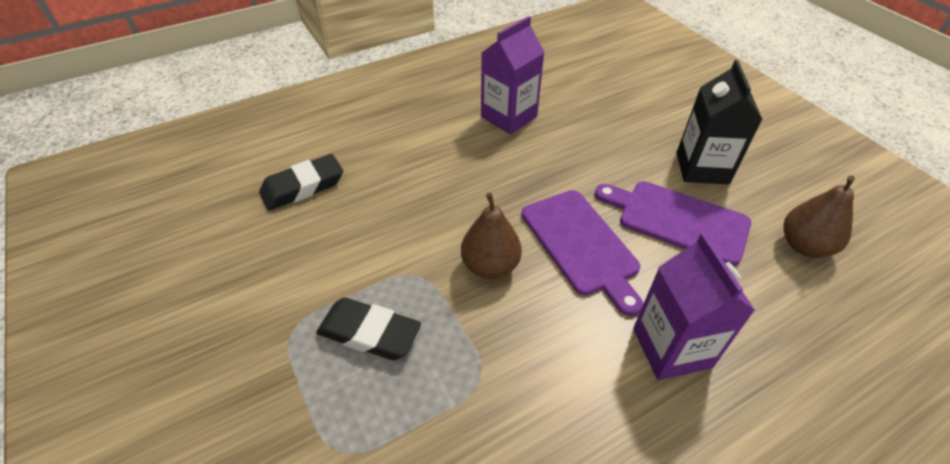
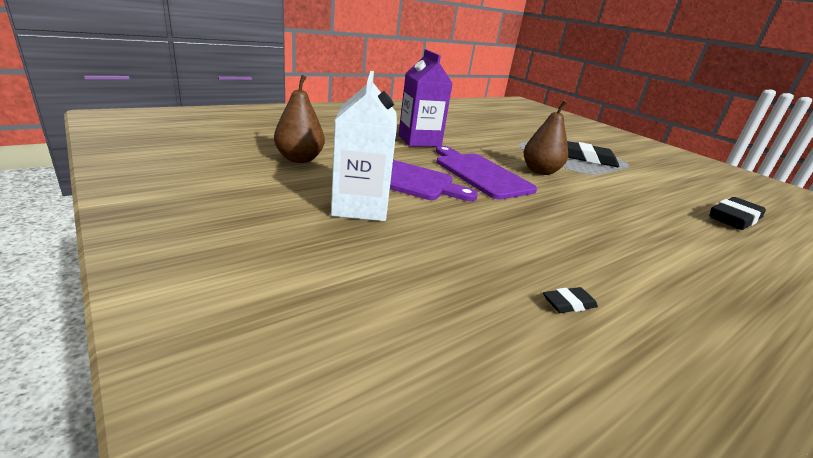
camera: 170 degrees right, 20 degrees down
purple carton [481,16,545,134] -> none
black carton [677,60,763,185] -> white carton [331,71,397,221]
none -> black eraser [543,287,598,313]

